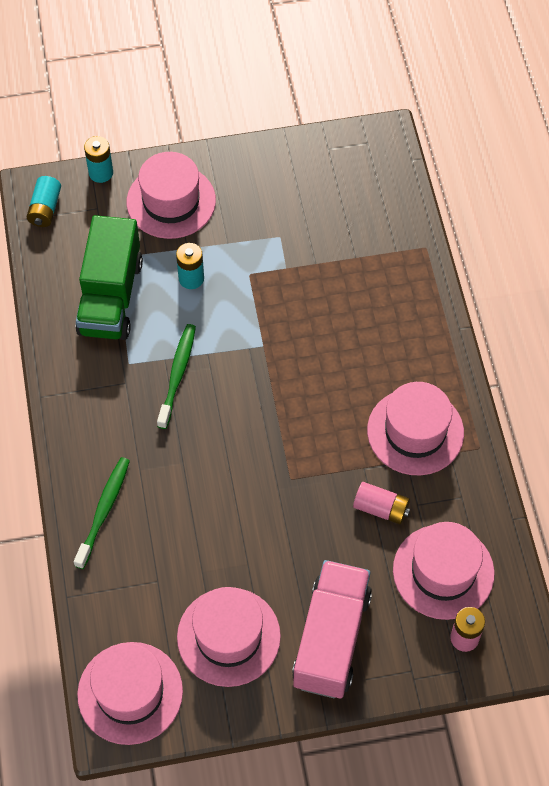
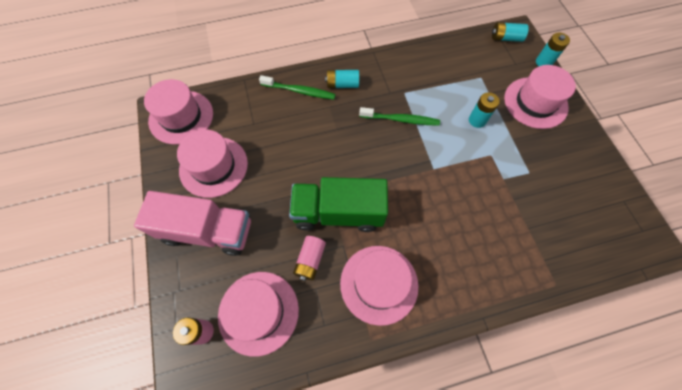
camera: 85 degrees right, 5 degrees up
green truck [75,215,143,340] -> green truck moved to [289,177,388,232]
none -> turquoise battery [325,70,359,88]

